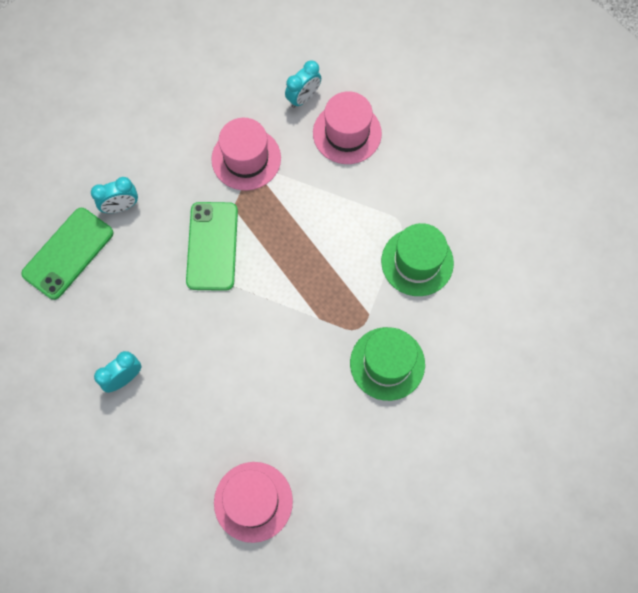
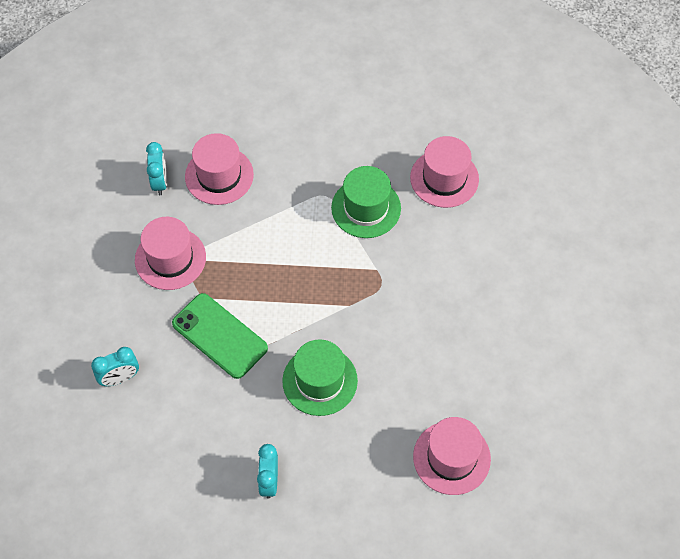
camera: 50 degrees left, 10 degrees down
green phone [21,208,114,300] -> none
turquoise clock [91,177,138,213] -> turquoise clock turned 45 degrees clockwise [91,347,139,386]
green hat [350,327,425,401] -> green hat moved to [282,339,358,416]
none -> pink hat [410,136,479,208]

